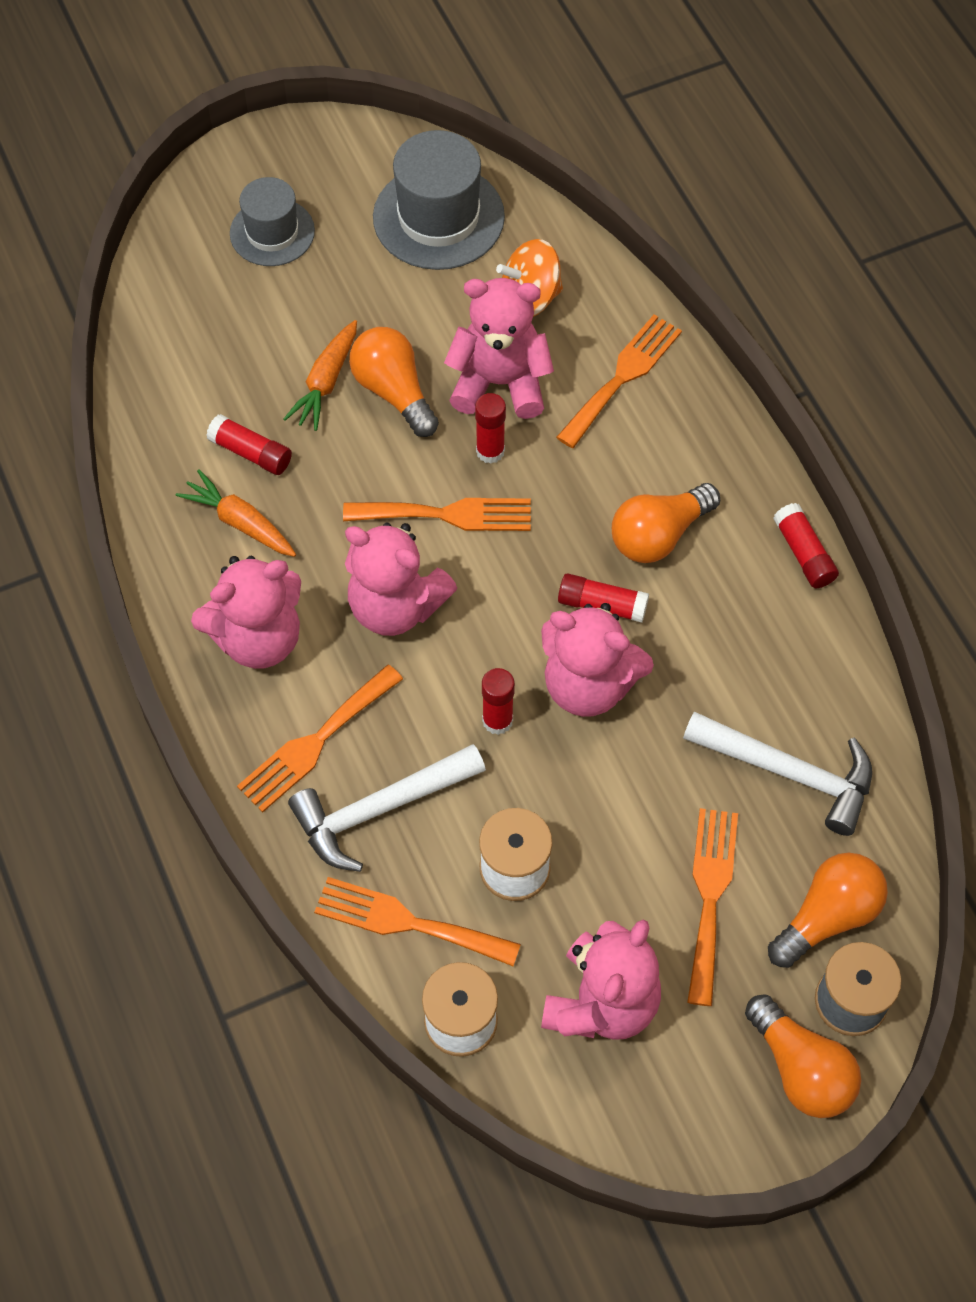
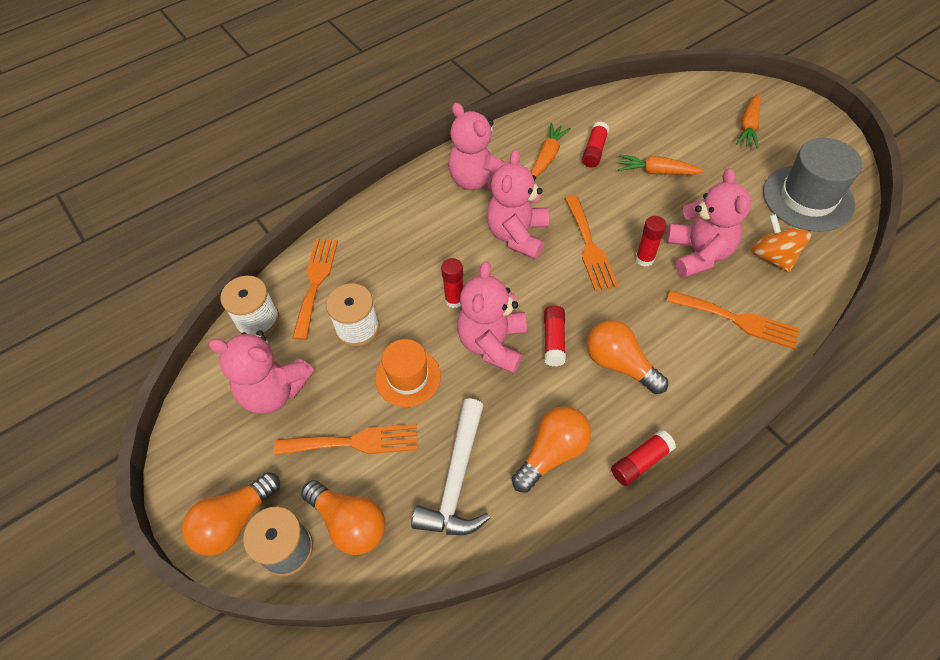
camera: 80 degrees right, 5 degrees down
grey hat [230,177,315,266] -> orange carrot [736,94,761,149]
orange fork [237,664,403,813] -> none
white hammer [288,744,486,872] -> none
orange light bulb [349,327,439,437] -> orange light bulb moved to [512,406,591,492]
none -> orange hat [375,339,441,407]

